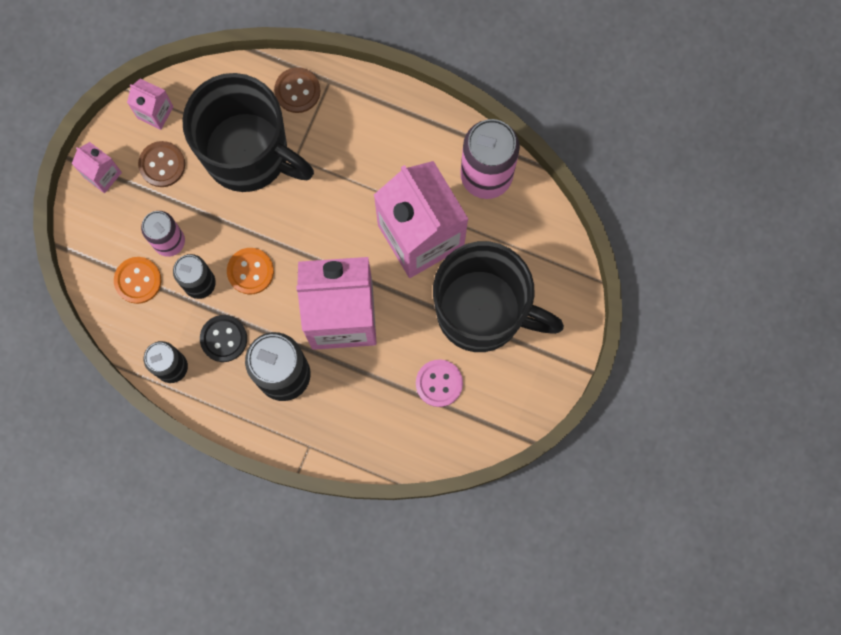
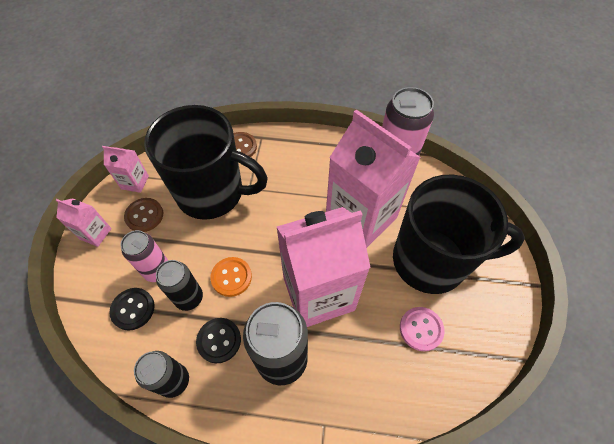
camera: 15 degrees left, 20 degrees down
orange button [114,257,161,304] -> black button [109,288,155,331]

